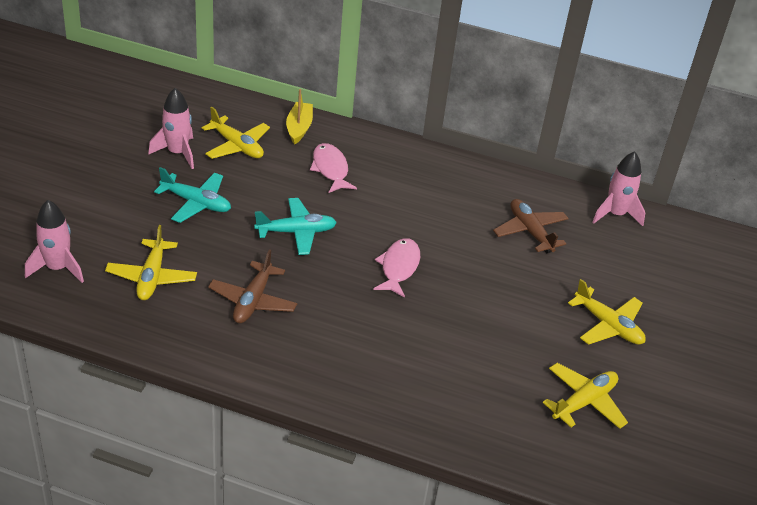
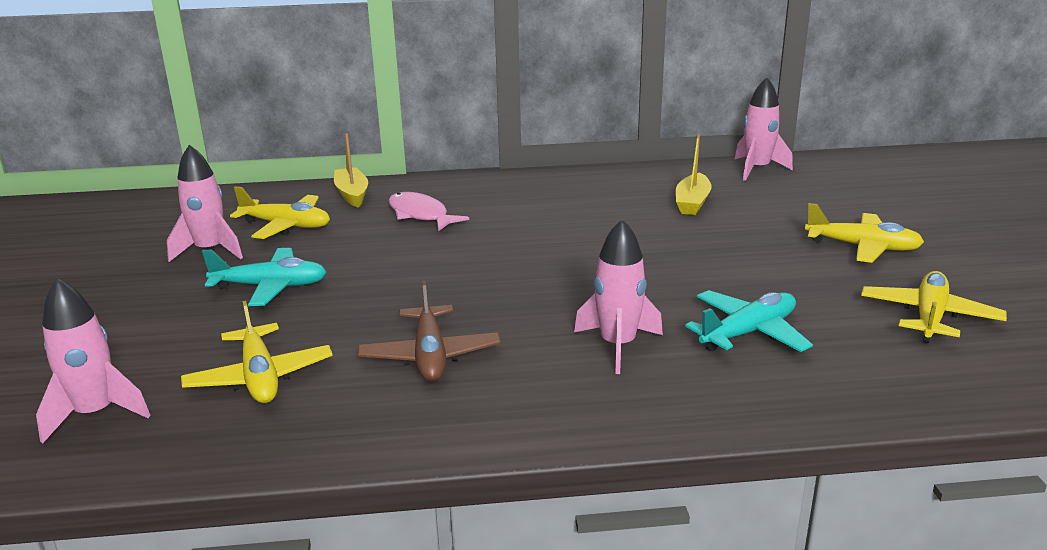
camera: 20 degrees left, 15 degrees down
turquoise plane [254,198,337,255] -> turquoise plane moved to [685,290,813,352]
pink fish [373,238,420,298] -> none
brown plane [493,199,569,253] -> yellow boat [676,134,712,215]
none -> pink rocket [574,219,663,374]

